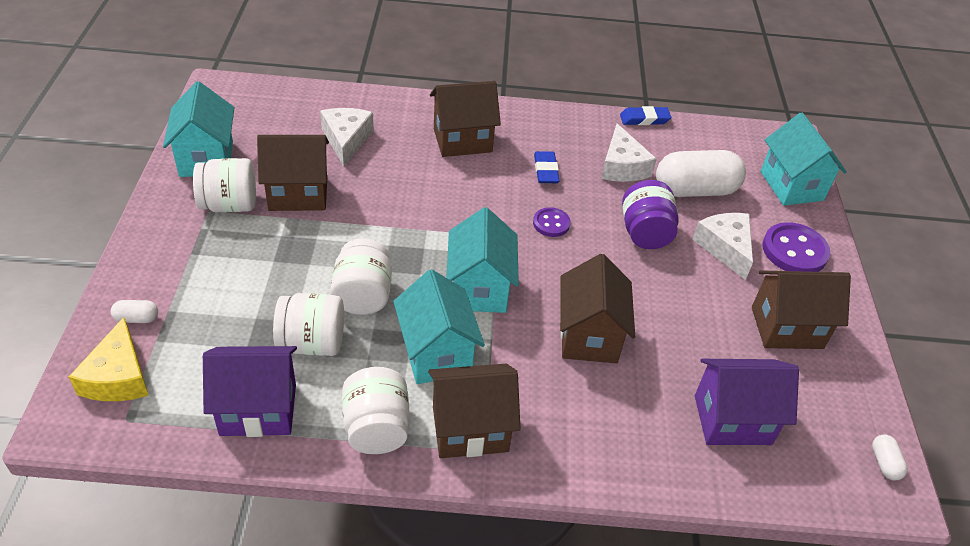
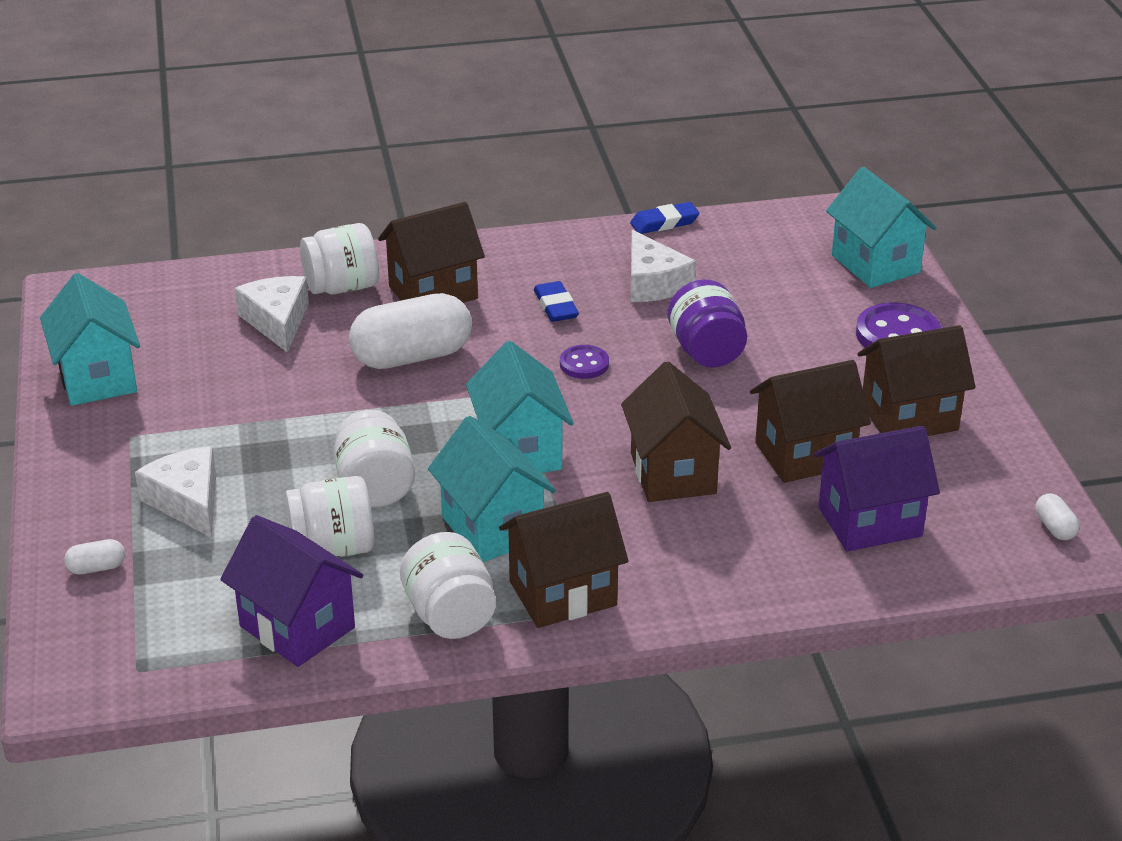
camera: 10 degrees left, 10 degrees down
yellow cheese [69,317,149,401] -> none
white jar [193,158,256,212] -> white jar moved to [300,223,379,295]
purple house [203,346,297,437] -> purple house turned 60 degrees clockwise [220,515,363,667]
brown house [257,135,329,211] -> brown house moved to [750,360,871,483]
white capsule [656,150,746,197] -> white capsule moved to [349,293,472,369]
white cheese [692,213,753,280] -> white cheese moved to [135,447,216,538]

